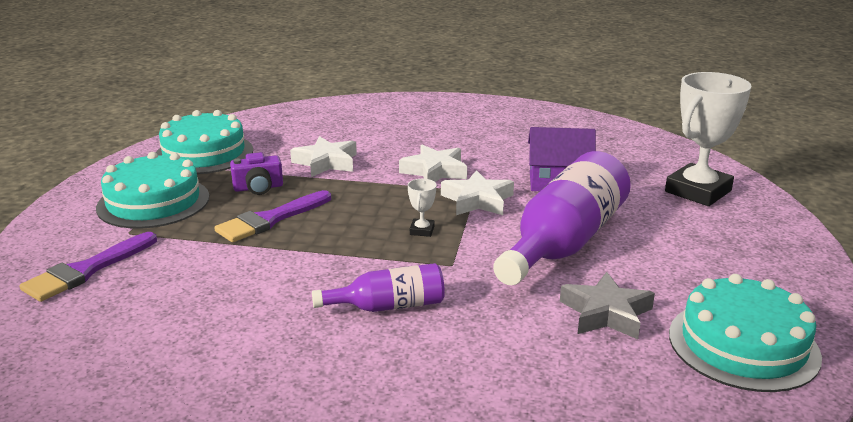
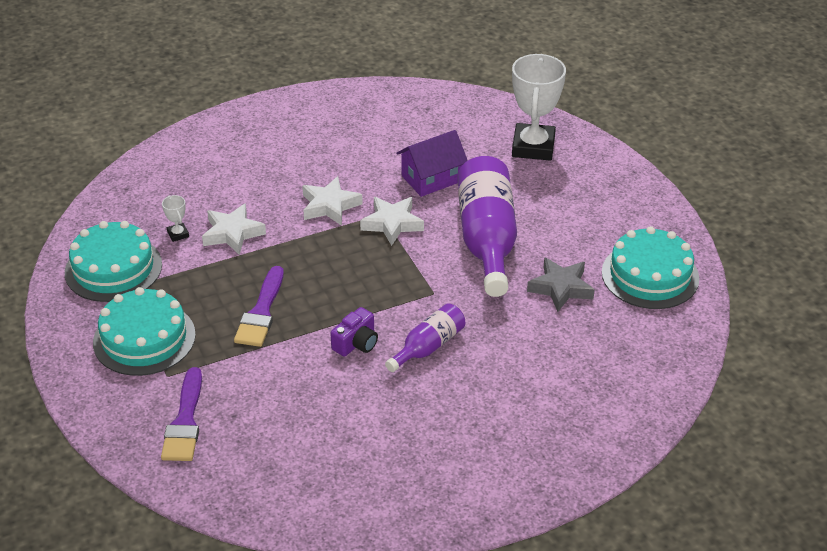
camera: 35 degrees left, 15 degrees up
purple camera [230,152,283,195] -> purple camera moved to [330,307,378,356]
white trophy [408,179,437,237] -> white trophy moved to [162,195,189,242]

